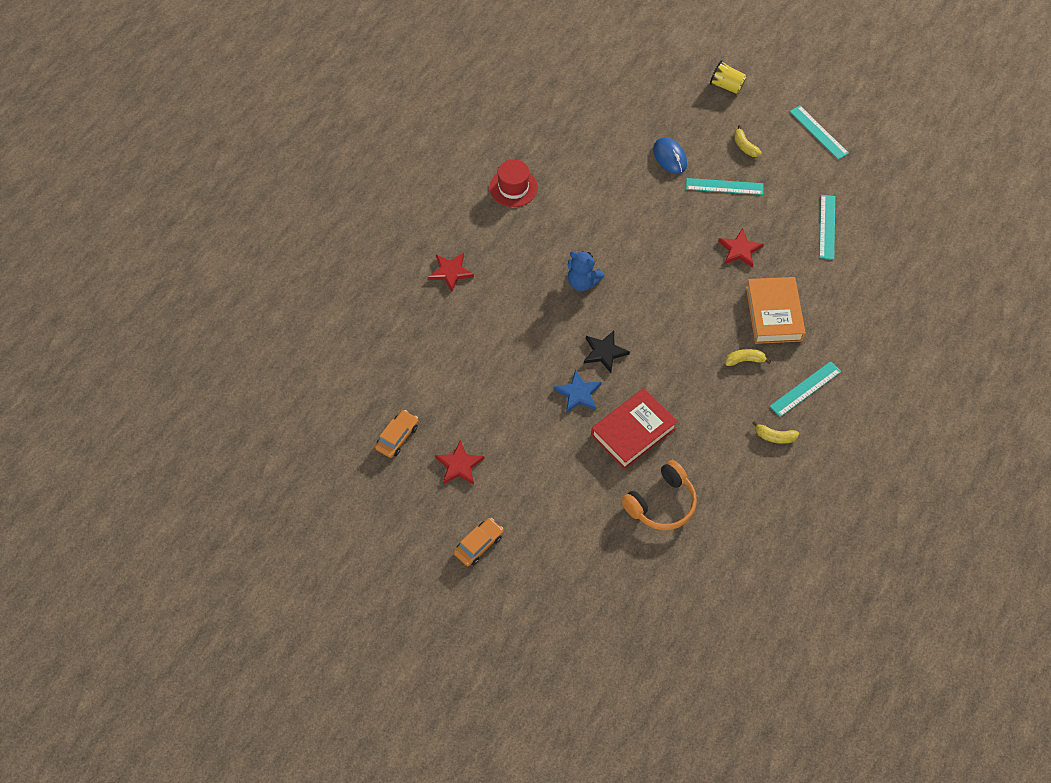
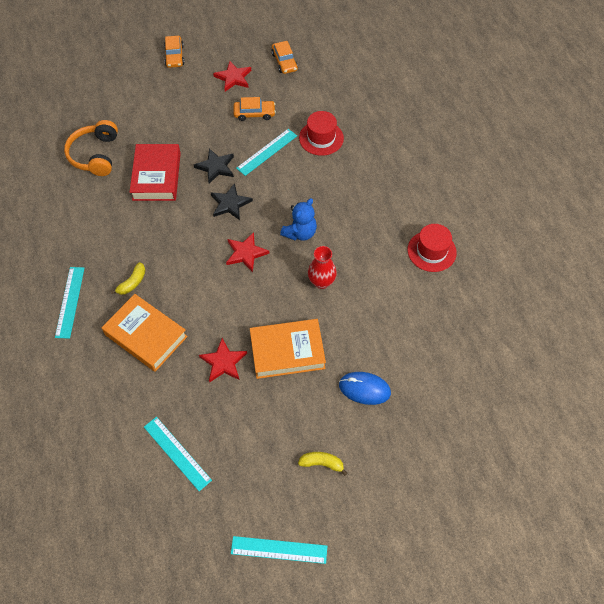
camera: 130 degrees right, 0 degrees up
red star [428,253,474,292] -> red star moved to [226,232,269,272]
blue star [554,369,601,413] -> black star [194,148,234,184]
blue teddy bear [568,251,604,291] -> blue teddy bear turned 150 degrees clockwise [280,198,317,241]
turquoise ruler [686,178,763,195] -> turquoise ruler moved to [236,129,297,176]
yellow cup [710,60,747,94] -> none
yellow banana [752,421,799,444] -> none
none -> orange car [234,97,276,121]
none -> orange book [250,319,326,379]
none -> red hat [299,111,344,156]
none -> red vase [308,246,337,289]

